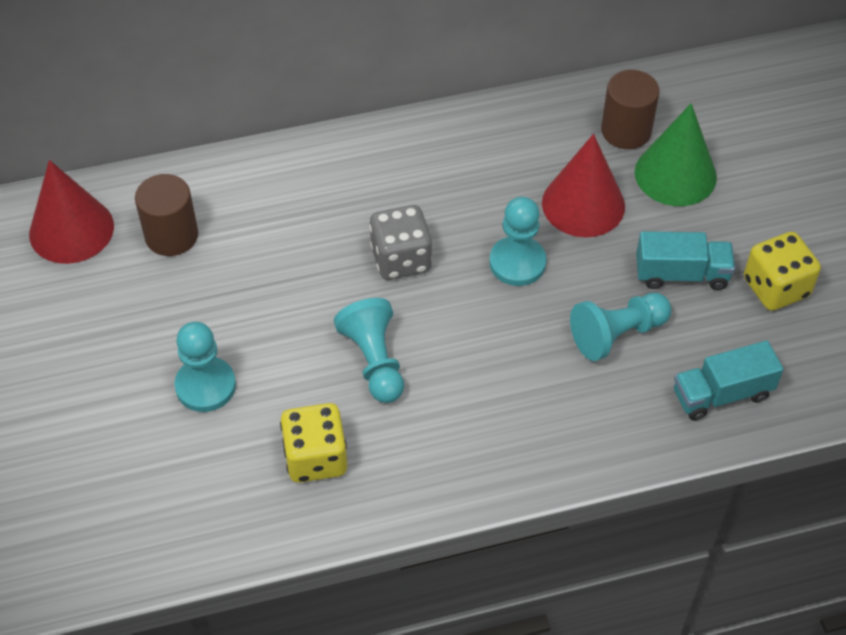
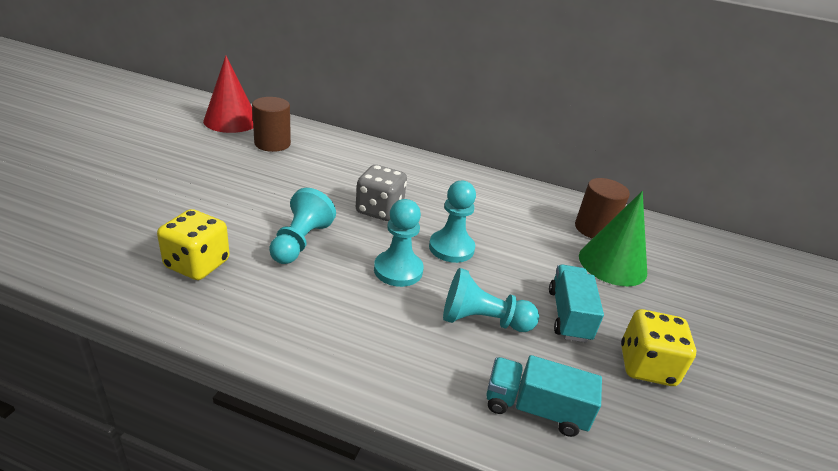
camera: 30 degrees right, 20 degrees down
turquoise pawn [174,322,236,412] -> turquoise pawn moved to [374,199,424,287]
red cone [542,134,625,237] -> none
turquoise truck [636,231,735,290] -> turquoise truck turned 120 degrees counterclockwise [549,265,604,343]

